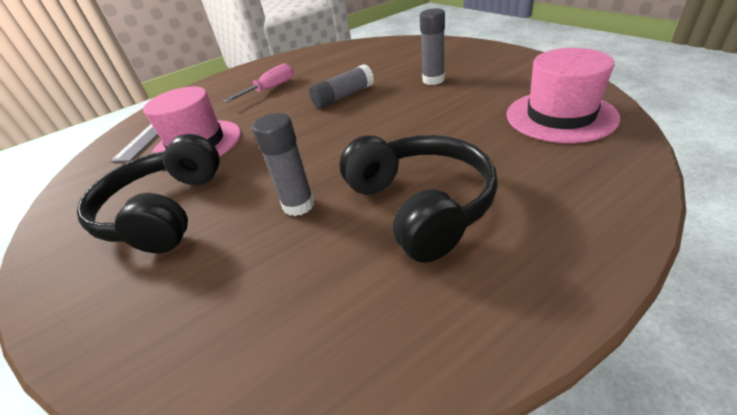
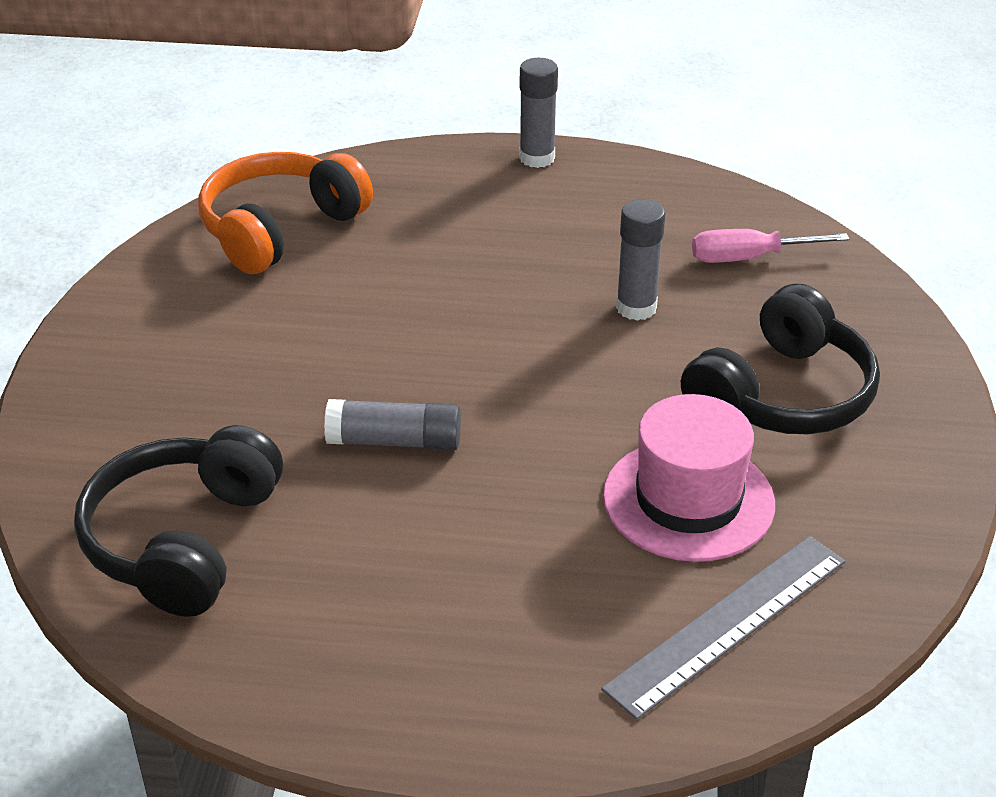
camera: 145 degrees left, 0 degrees up
pink screwdriver [223,63,294,103] -> pink screwdriver moved to [692,229,849,263]
black headphones [339,135,498,263] -> black headphones moved to [74,425,283,617]
grey glue stick [420,8,445,85] -> grey glue stick moved to [519,58,558,168]
pink hat [507,48,620,143] -> orange headphones [198,152,373,274]

